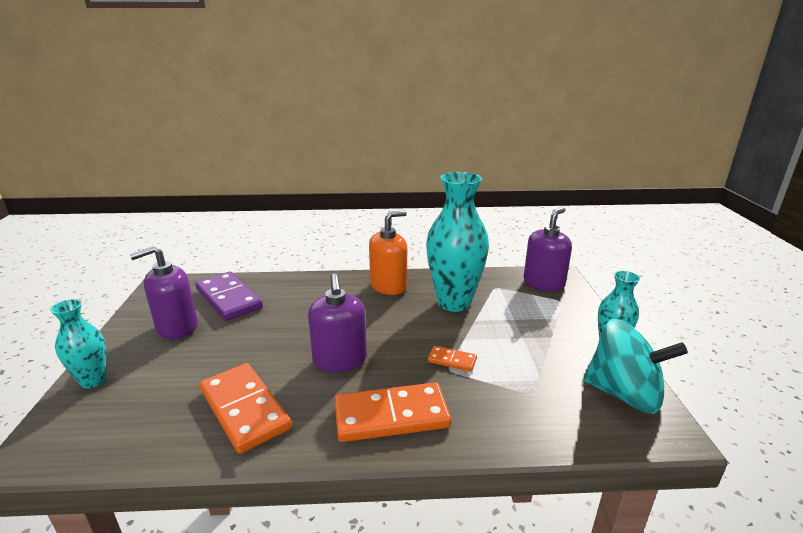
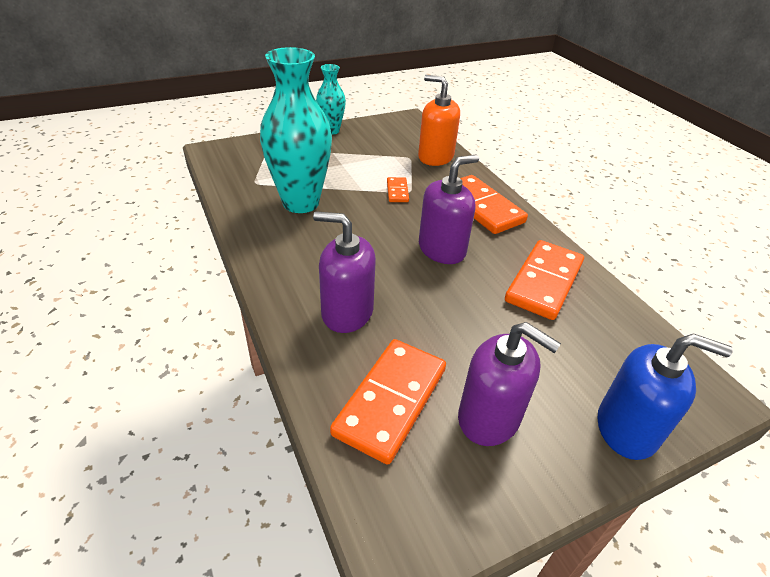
camera: 115 degrees left, 15 degrees up
turquoise vase [50,299,106,388] -> blue soap dispenser [598,333,733,460]
purple domino [196,272,263,321] -> orange domino [330,339,446,465]
orange soap dispenser [369,210,407,295] -> orange soap dispenser moved to [418,75,460,166]
purple soap dispenser [523,207,572,292] -> purple soap dispenser moved to [313,211,376,333]
turquoise spinning top [583,319,688,414] -> none

